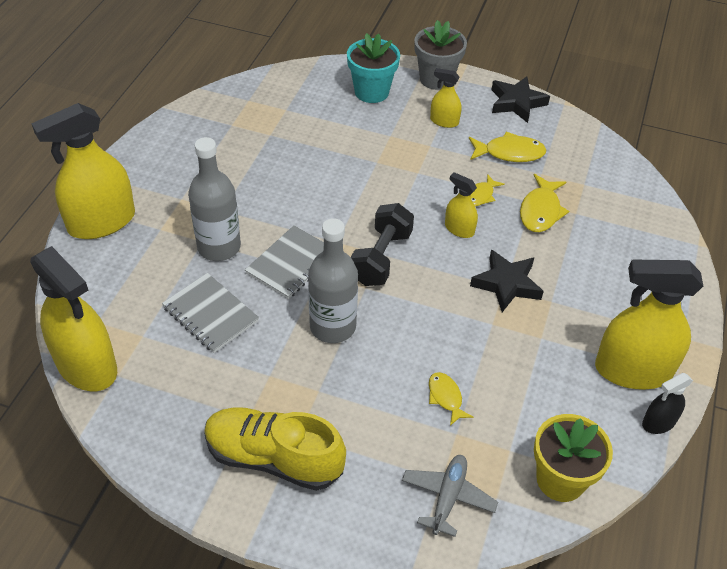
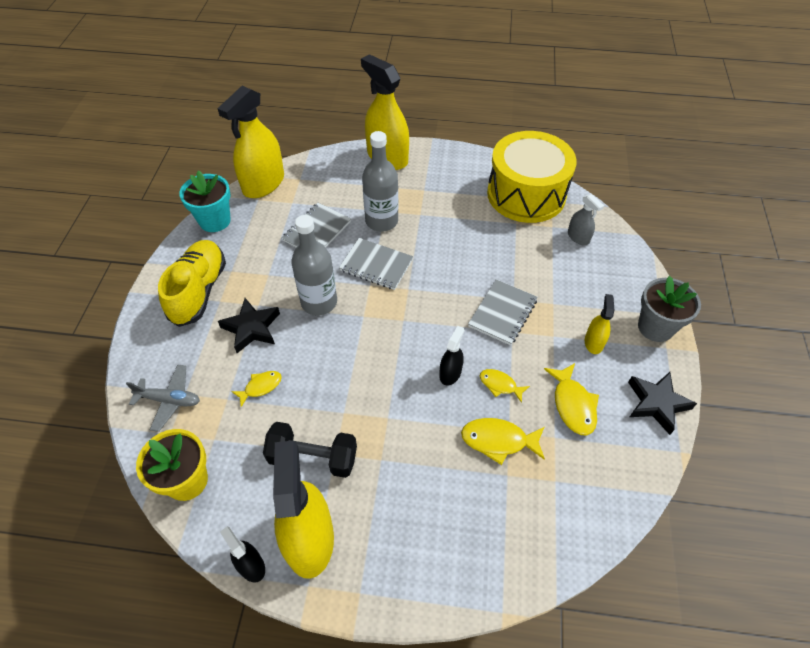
camera: 80 degrees right, 5 degrees up
turquoise flower pot [347,33,400,103] -> turquoise flower pot moved to [179,171,231,232]
black dumbbell [351,203,414,286] -> black dumbbell moved to [263,422,357,478]
yellow spray bottle [445,172,478,238] -> black spray bottle [439,326,464,385]
black star [470,249,544,312] -> black star moved to [218,298,280,353]
none -> grey notebook [468,279,538,345]
none -> yellow drum [487,131,577,223]
none -> grey spray bottle [568,194,604,245]

